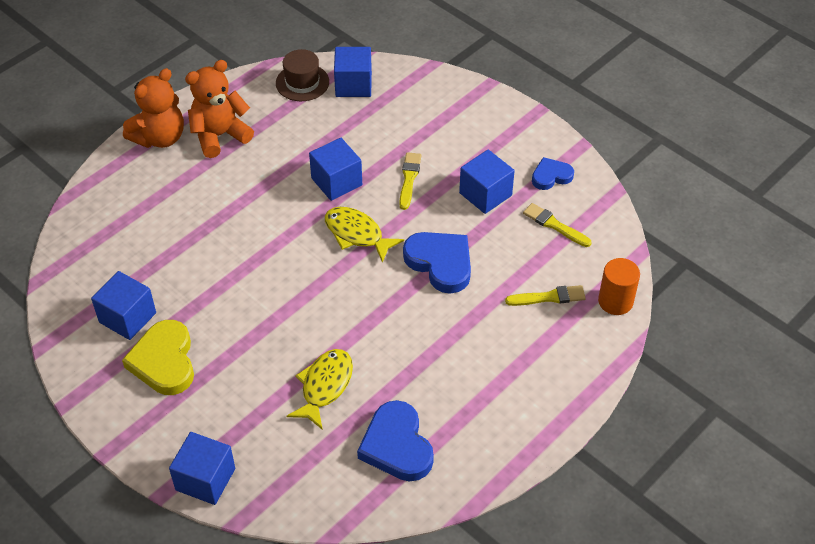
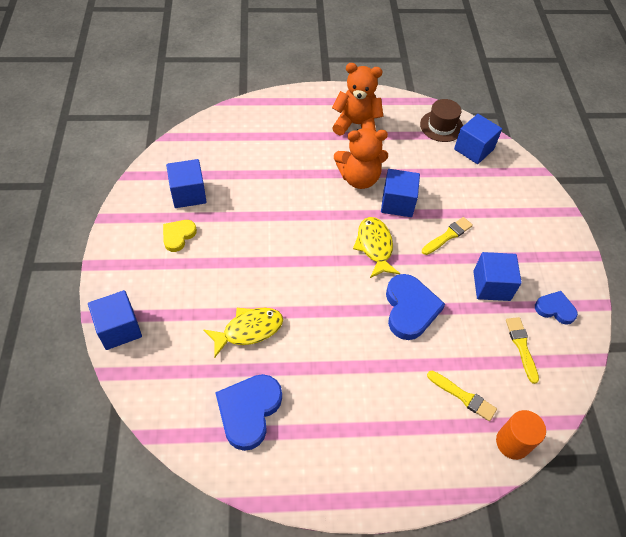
camera: 40 degrees right, 5 degrees up
yellow heart [122,320,194,395] -> yellow heart [163,220,197,252], size x0.59
orange teddy bear [123,68,184,148] -> orange teddy bear moved to [334,128,388,189]

